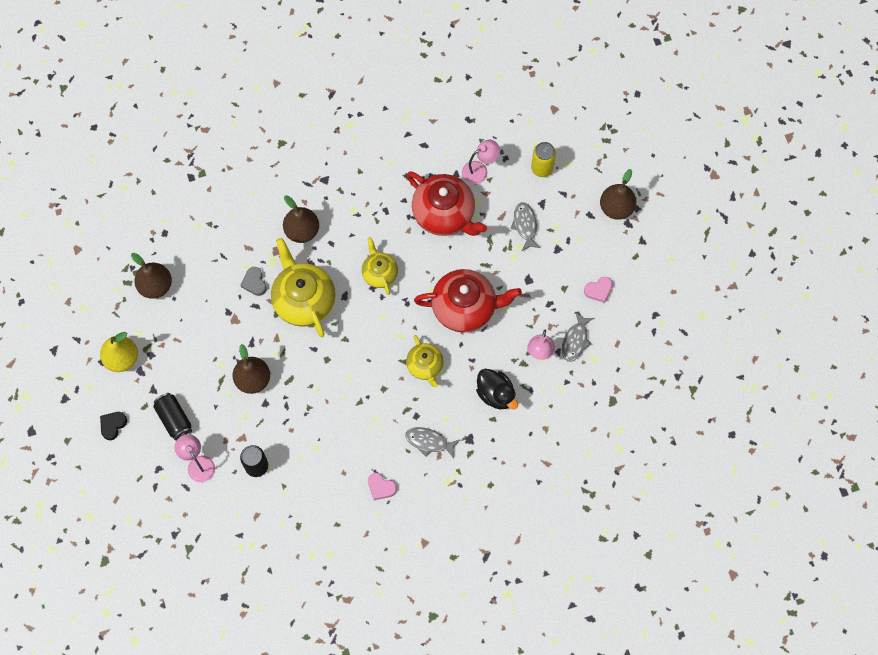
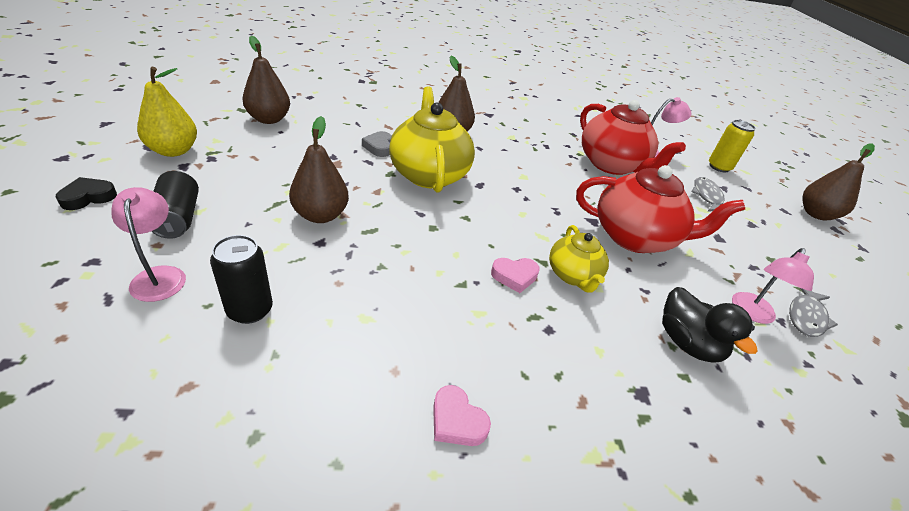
camera: 10 degrees right, 30 degrees down
yellow teapot [362,237,398,295] -> none
grey fish [405,427,459,458] -> none
pink heart [584,277,613,303] -> pink heart moved to [491,258,540,293]

